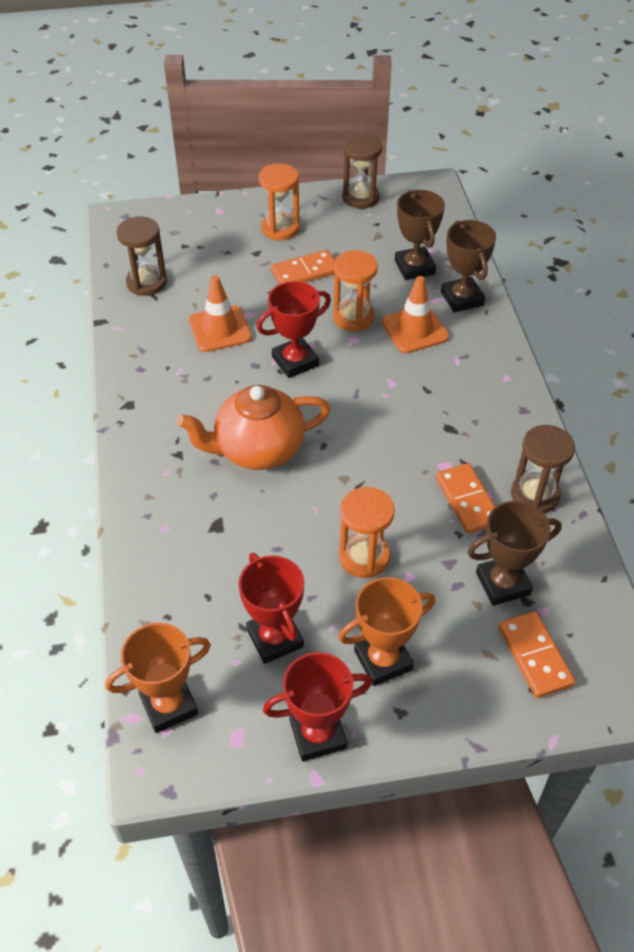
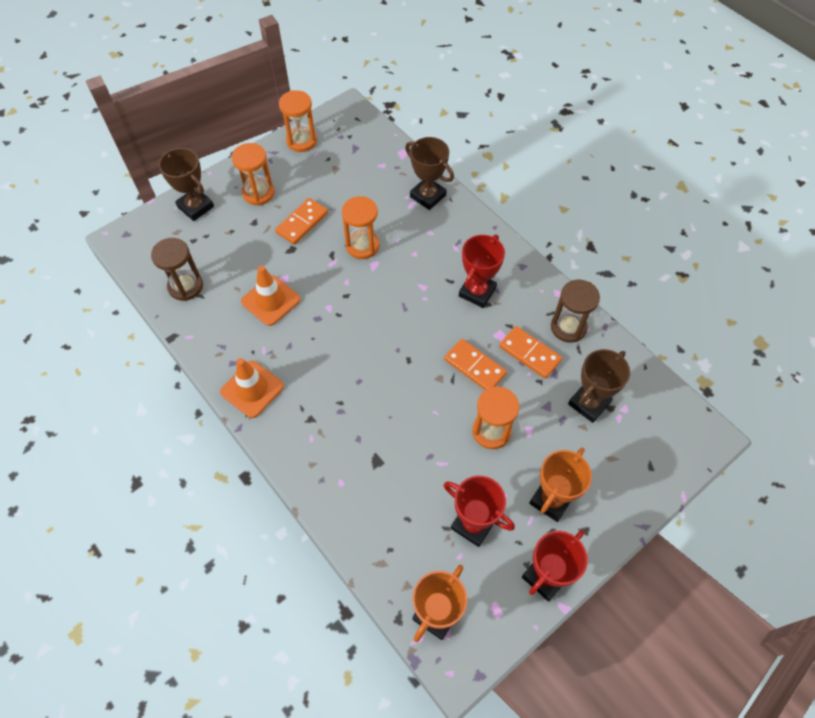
camera: 30 degrees left, 10 degrees up
orange teapot [177,385,331,470] -> none
red trophy [257,281,331,378] -> red trophy moved to [459,234,505,308]
brown hourglass [342,133,382,209] -> orange hourglass [279,90,317,152]
orange traffic cone [382,276,449,353] -> orange traffic cone moved to [220,358,284,418]
brown trophy [395,190,445,280] -> brown trophy moved to [159,148,214,221]
orange domino [498,611,575,698] -> orange domino moved to [444,339,507,390]

